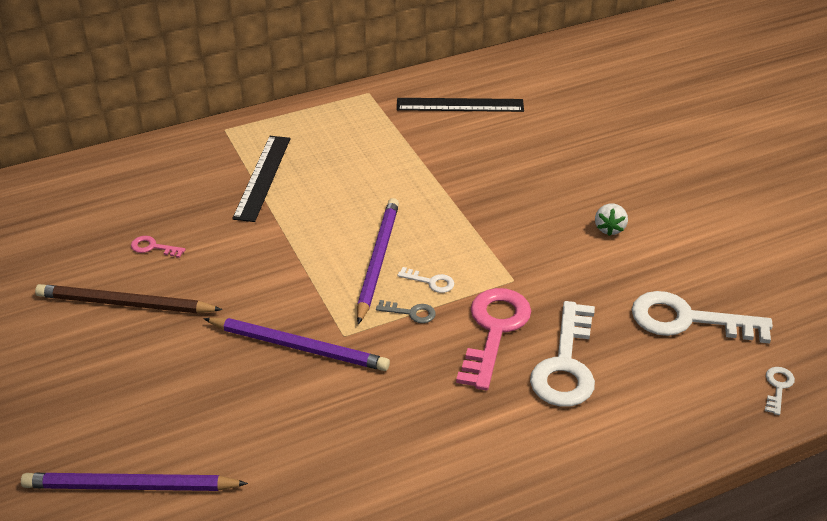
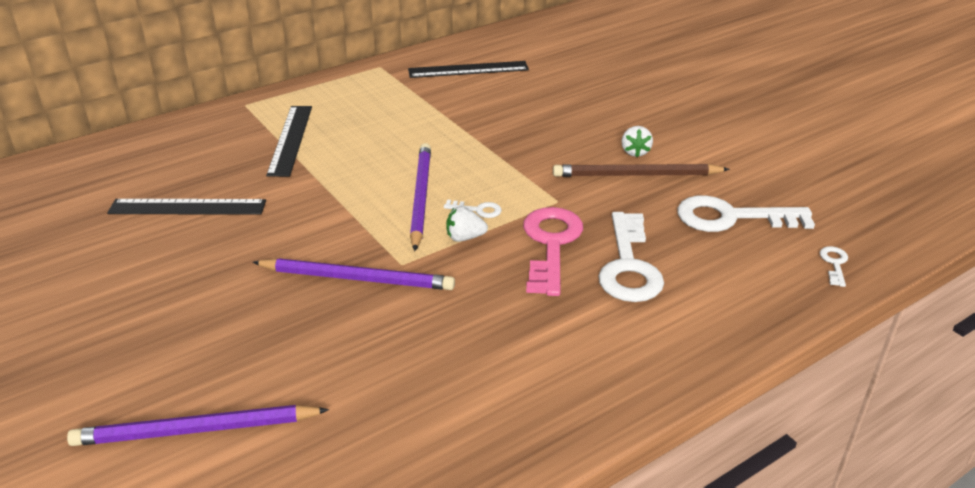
camera: 10 degrees left, 5 degrees down
brown pencil [35,284,223,313] -> brown pencil moved to [553,164,730,177]
pink key [131,236,186,258] -> black ruler [107,199,266,215]
grey key [376,300,436,323] -> white strawberry [446,206,488,242]

